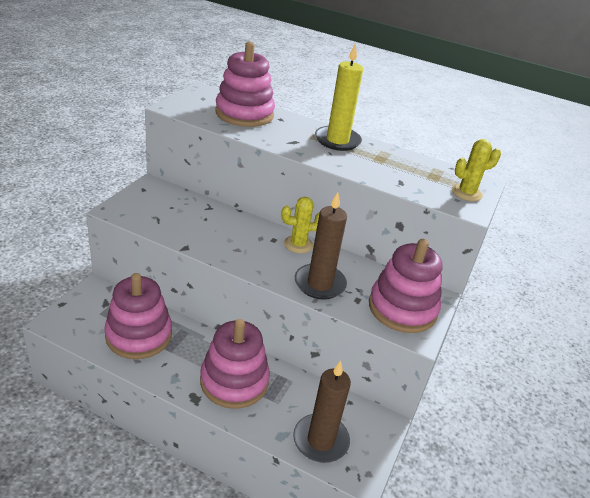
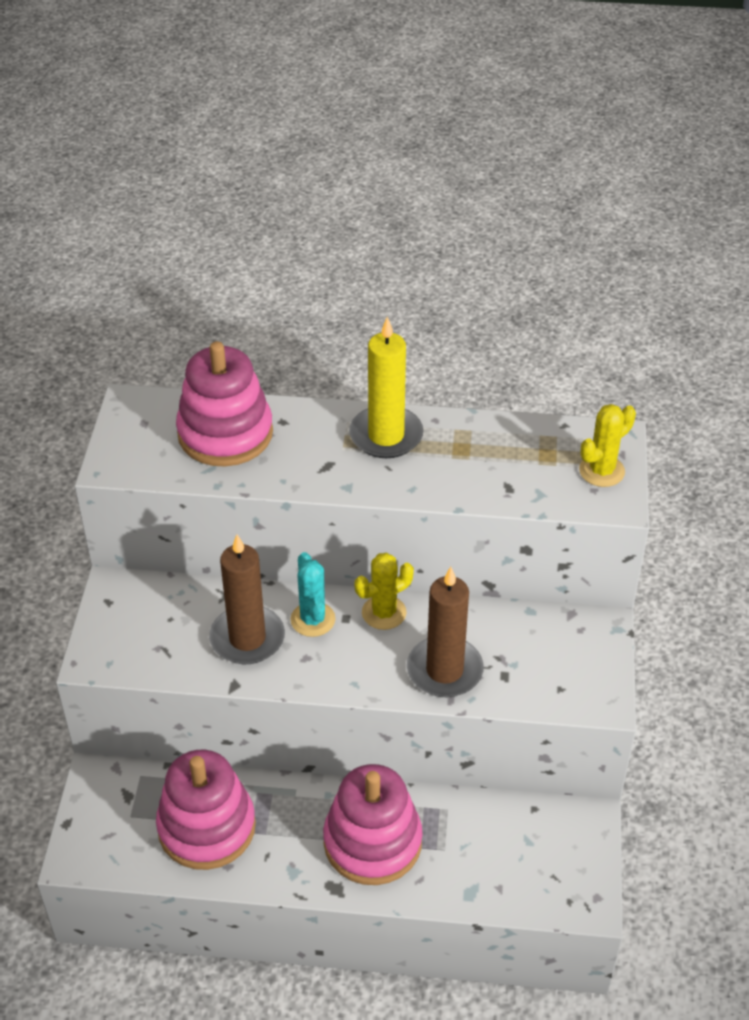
camera: 15 degrees left, 10 degrees up
brown candle [293,361,351,463] -> brown candle moved to [209,534,285,664]
pink stacking toy [369,239,443,333] -> none
none -> turquoise cactus [290,552,336,637]

